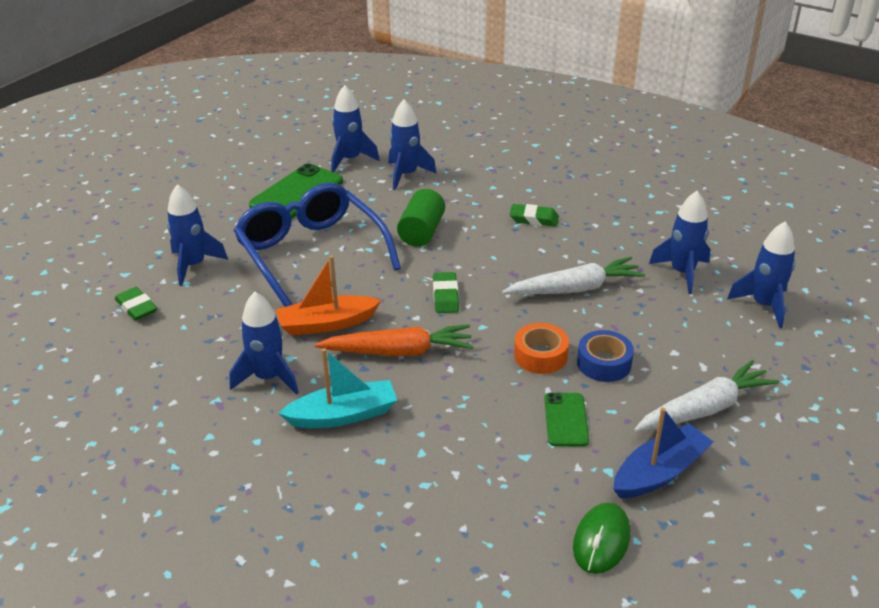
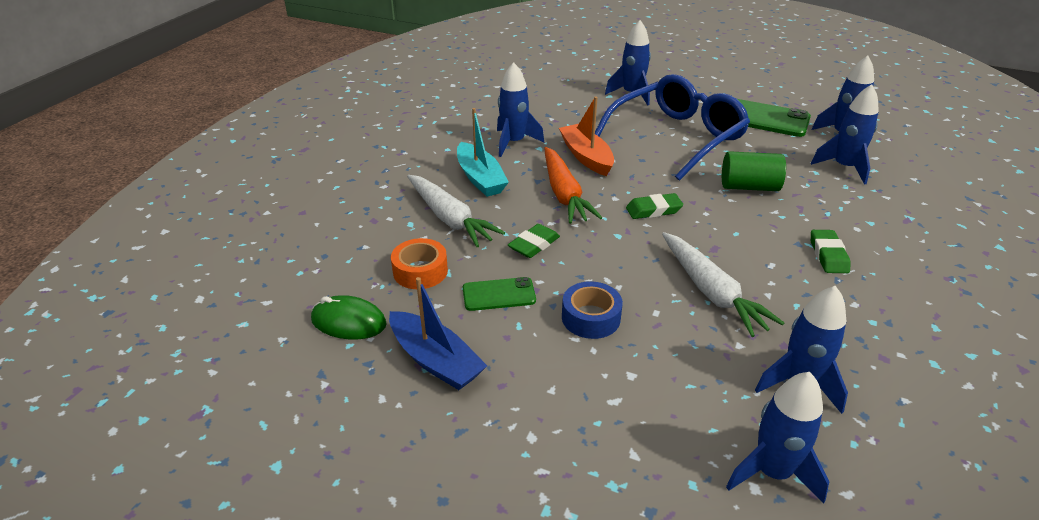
camera: 80 degrees right, 0 degrees up
green eraser [115,287,157,321] -> green eraser moved to [508,224,560,258]
orange tape [514,323,569,374] -> orange tape moved to [391,238,448,289]
white carrot [634,360,779,432] -> white carrot moved to [407,175,505,247]

